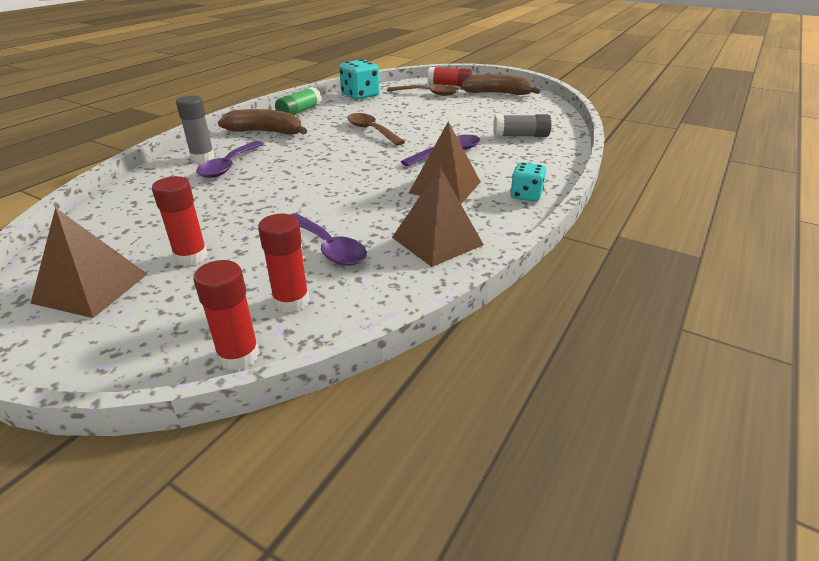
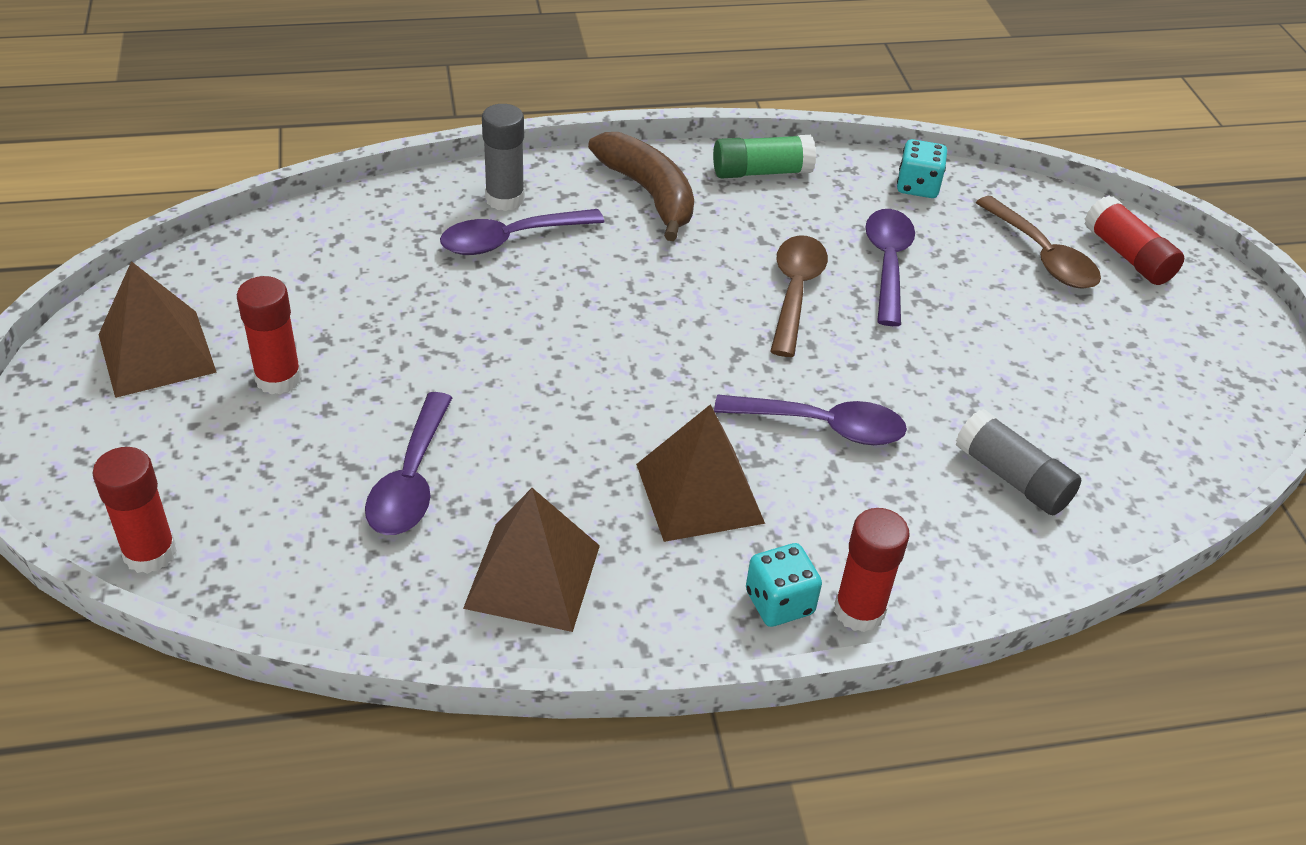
camera: 45 degrees right, 10 degrees up
red glue stick [258,214,309,313] -> red glue stick moved to [834,508,910,632]
turquoise dice [339,59,380,100] -> turquoise dice [897,139,947,198], size x0.63
brown banana [461,74,541,95] -> none
none -> purple spoon [865,209,915,326]

